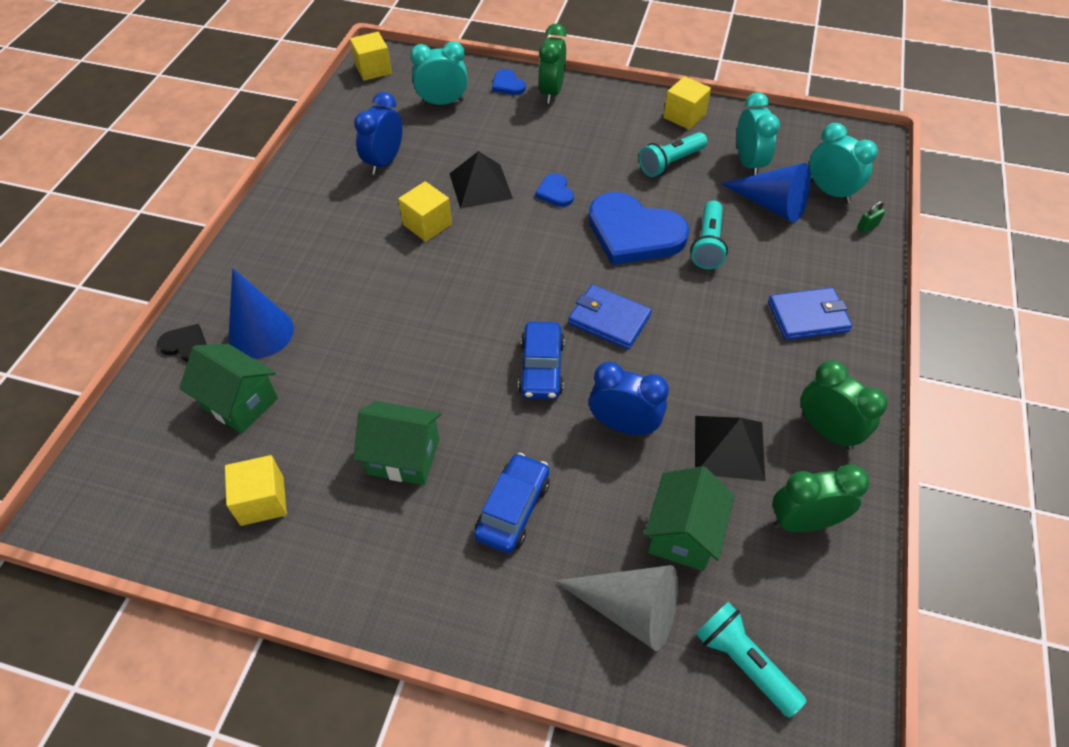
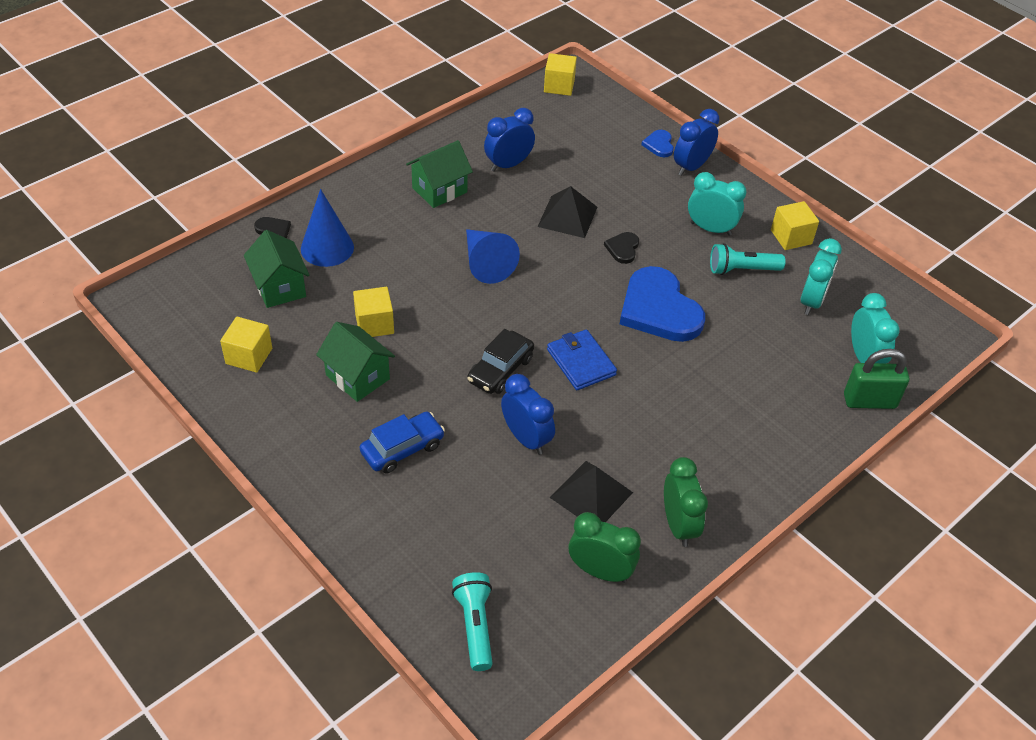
camera: 30 degrees right, 5 degrees down
yellow cube [398,181,452,242] -> yellow cube moved to [353,287,394,337]
turquoise clock [410,41,468,105] -> turquoise clock moved to [688,172,747,236]
blue car [518,322,564,400] -> black car [467,329,534,394]
blue heart [535,173,574,207] -> black heart [604,232,639,264]
green clock [538,24,567,103] -> blue clock [674,109,719,176]
grey cone [555,565,678,651] -> none
green house [644,466,735,571] -> green house moved to [406,140,473,208]
turquoise flashlight [691,201,728,269] -> none
blue cone [721,163,811,223] -> blue cone moved to [466,229,520,284]
blue wallet [768,287,852,340] -> none
green padlock [857,201,885,233] -> green padlock [844,349,909,409], size x2.31

